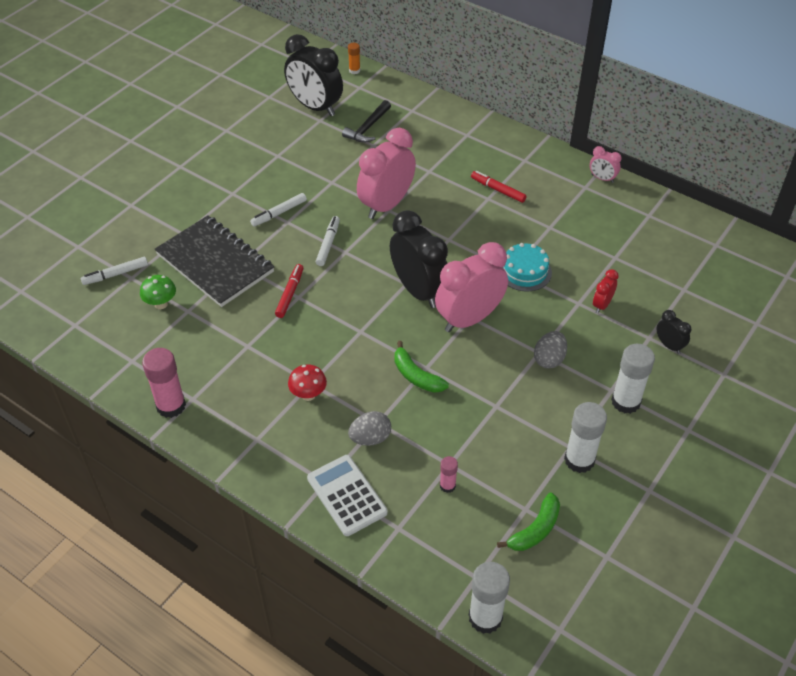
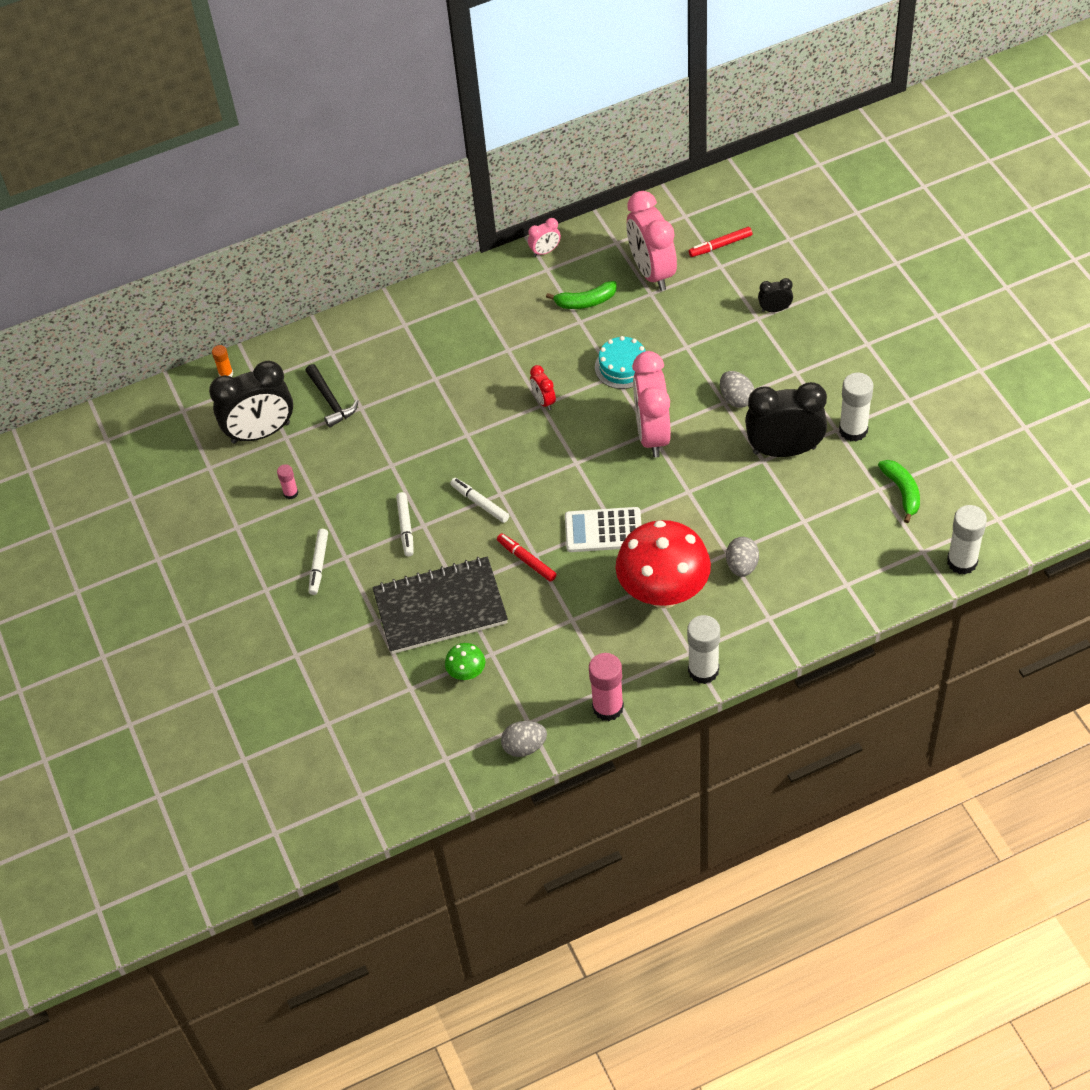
camera: 55 degrees left, 5 degrees up
white marker [81,257,148,285] -> white marker moved to [308,529,328,595]
red mushroom [288,365,327,401] -> red mushroom [615,520,711,608], size x2.35
white calculator [307,455,388,536] -> white calculator moved to [565,507,641,552]
pink clock [357,128,416,219] -> pink clock moved to [627,191,677,291]
black clock [390,210,448,308] -> black clock moved to [745,382,827,457]
green banana [394,341,449,393] -> green banana moved to [546,281,616,309]
pink glue stick [440,456,458,493] -> pink glue stick moved to [277,464,298,499]
red marker [471,171,527,203] -> red marker moved to [689,227,752,257]
red clock [593,269,619,313] -> red clock moved to [530,365,556,410]
white glue stick [611,344,655,414] -> white glue stick moved to [687,615,720,684]
none -> grey egg [501,721,547,757]

